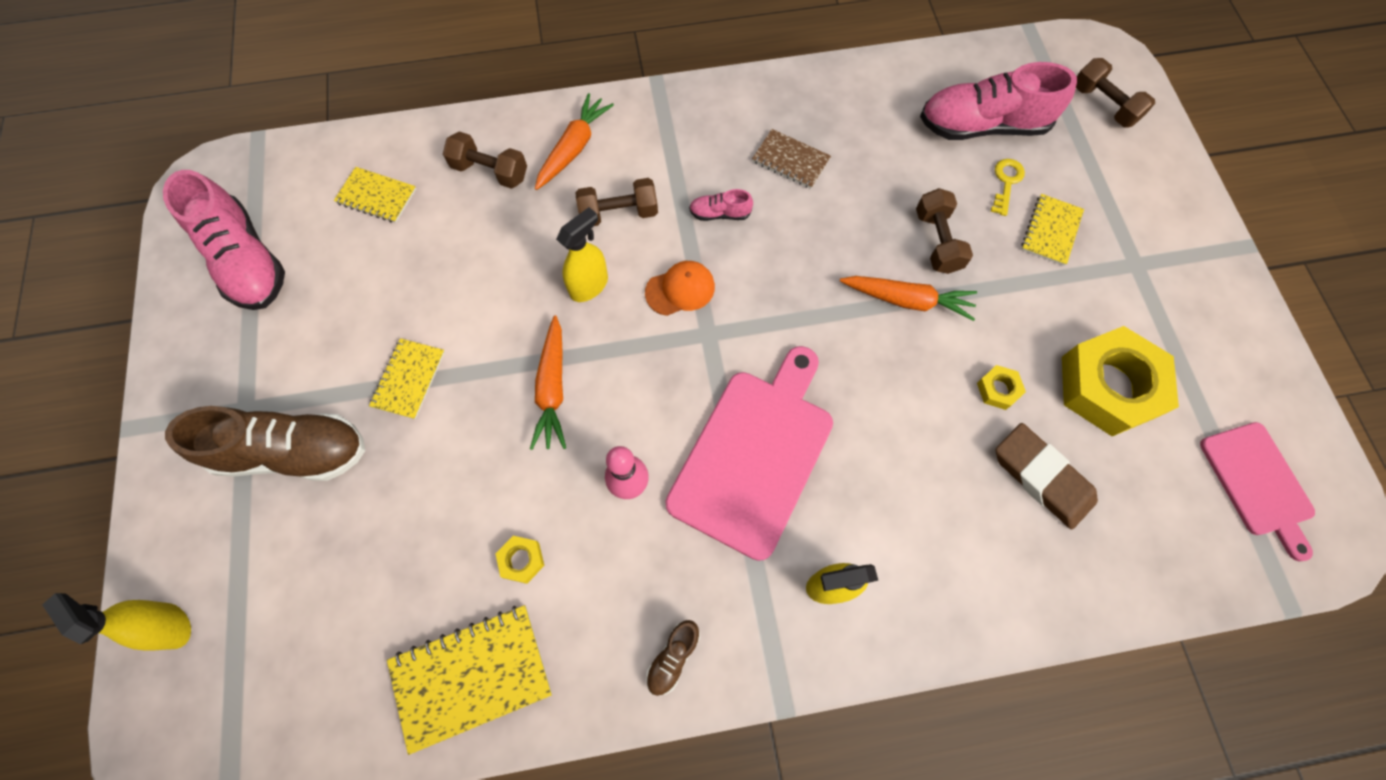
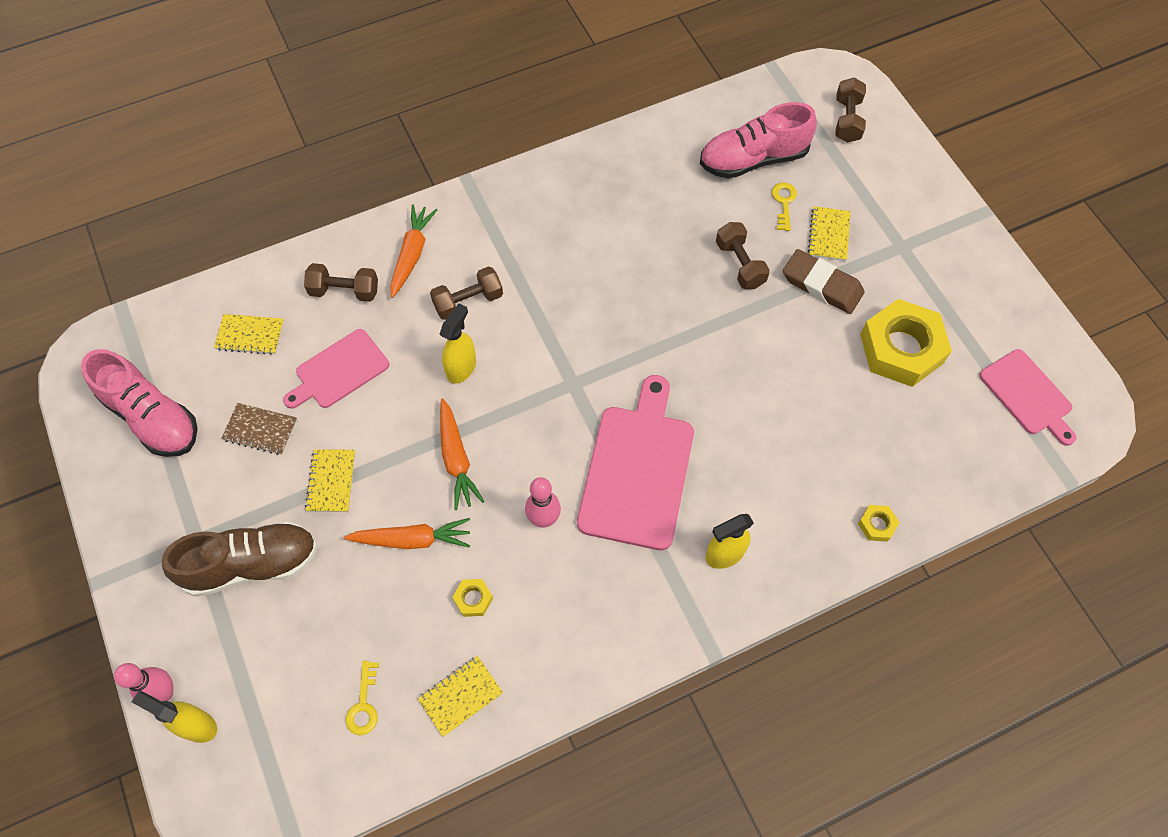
camera: 15 degrees left, 5 degrees down
yellow notebook [387,605,552,755] -> yellow notebook [418,656,503,737], size x0.61
orange cap [645,261,715,316] -> none
brown shoe [646,620,700,696] -> none
pink shoe [689,189,753,221] -> none
brown notebook [752,129,831,189] -> brown notebook moved to [221,403,297,455]
orange carrot [840,276,977,321] -> orange carrot moved to [344,518,470,549]
yellow nut [977,365,1026,410] -> yellow nut moved to [858,505,900,542]
brown eraser [996,423,1098,530] -> brown eraser moved to [783,249,865,314]
brown dumbbell [1076,58,1155,127] -> brown dumbbell turned 60 degrees clockwise [836,77,866,143]
none -> pink bowling pin [114,663,173,701]
none -> pink cutting board [283,329,389,409]
none -> yellow key [346,661,379,735]

